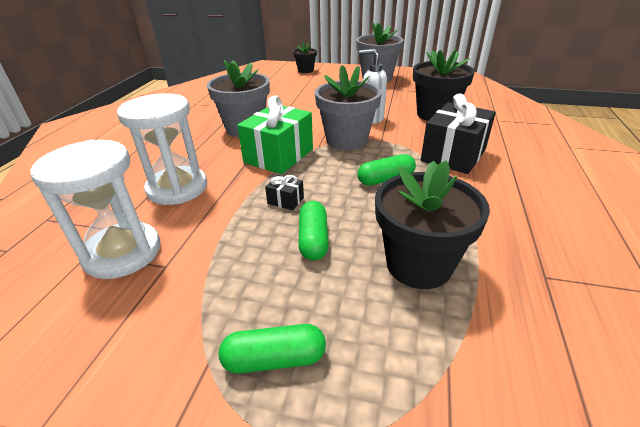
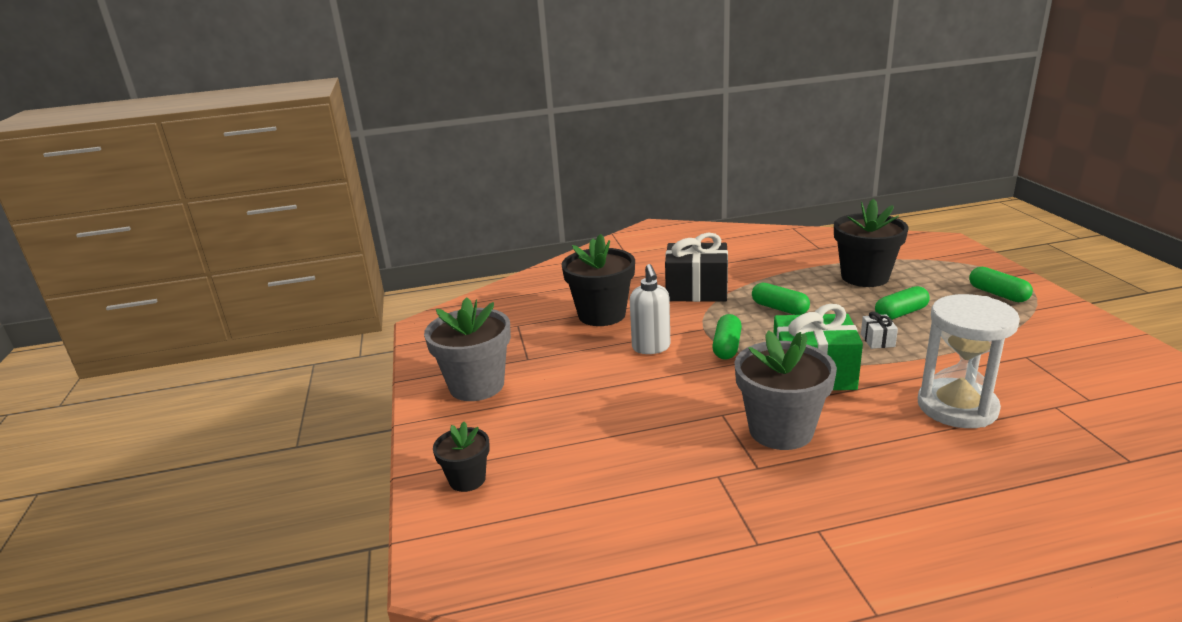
camera: 115 degrees left, 10 degrees down
white hourglass [30,140,160,279] -> none
black gift [265,175,304,210] -> white gift [861,311,898,349]
grey flower pot [315,65,382,150] -> green capsule [712,314,742,360]

